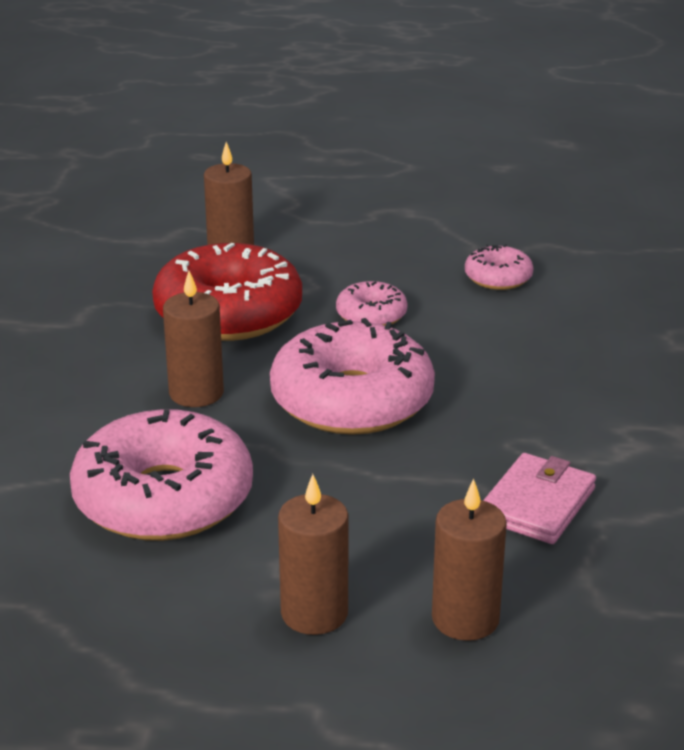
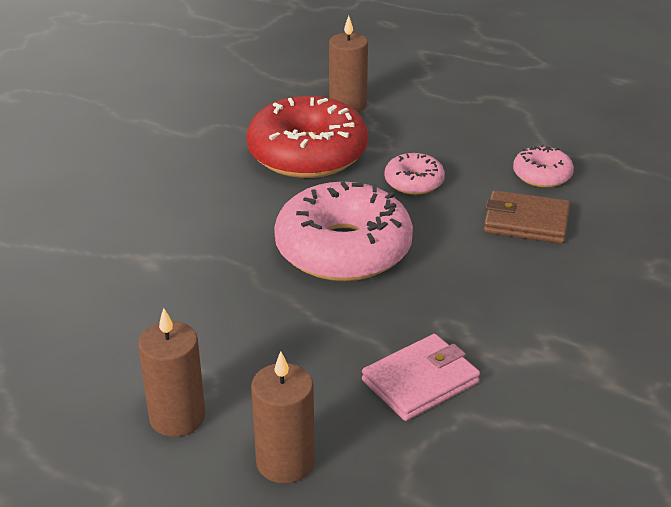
camera: 25 degrees right, 5 degrees up
pink donut [70,409,253,541] -> none
brown candle [163,271,224,407] -> none
none -> brown wallet [484,190,570,244]

